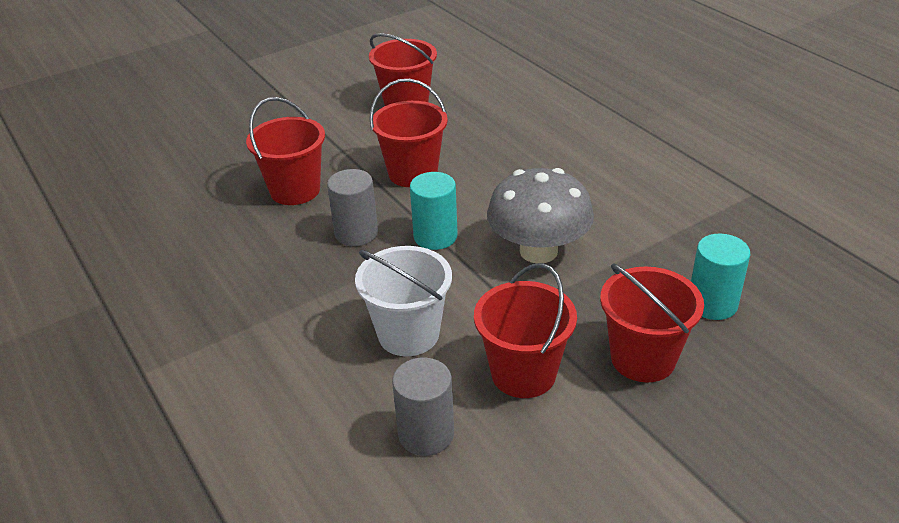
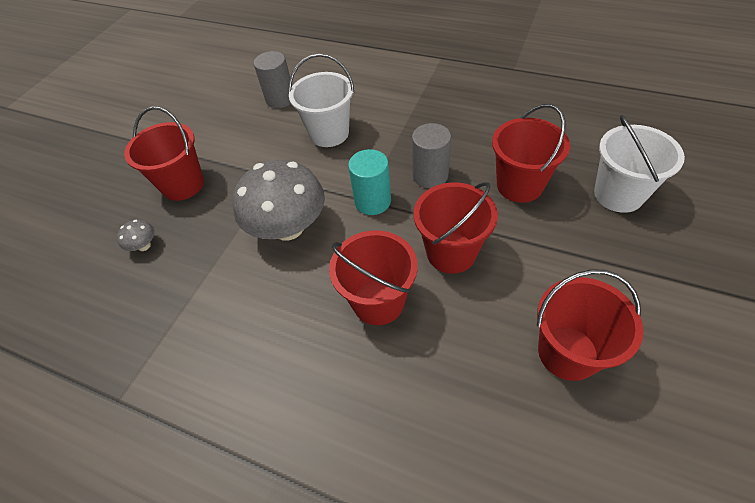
camera: 150 degrees right, 15 degrees up
red bucket [474,263,577,398] -> red bucket moved to [329,230,418,325]
turquoise cylinder [691,234,750,320] -> grey mushroom [117,220,155,251]
none -> white bucket [594,115,685,213]

